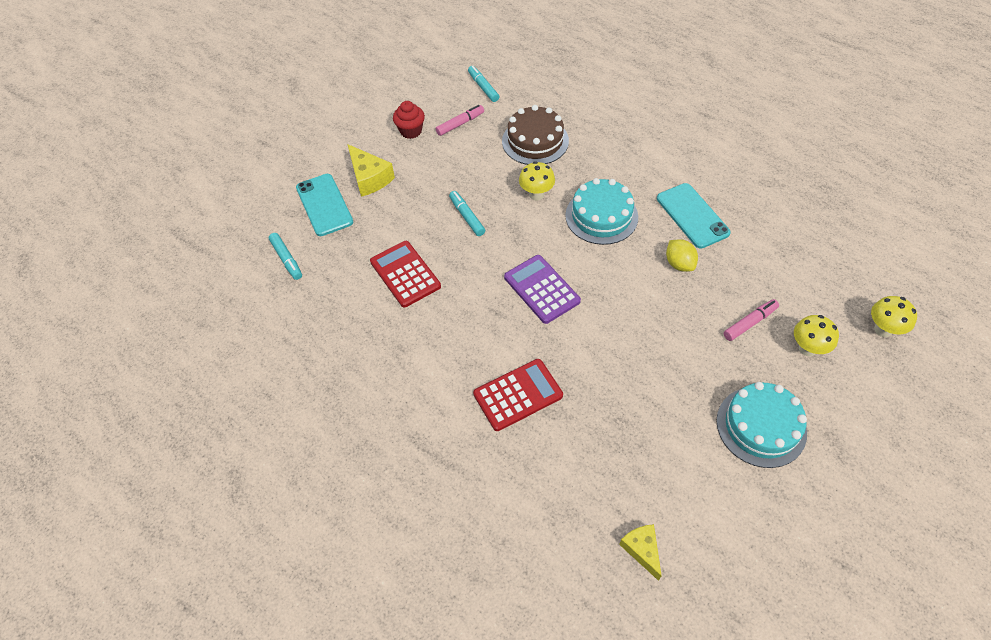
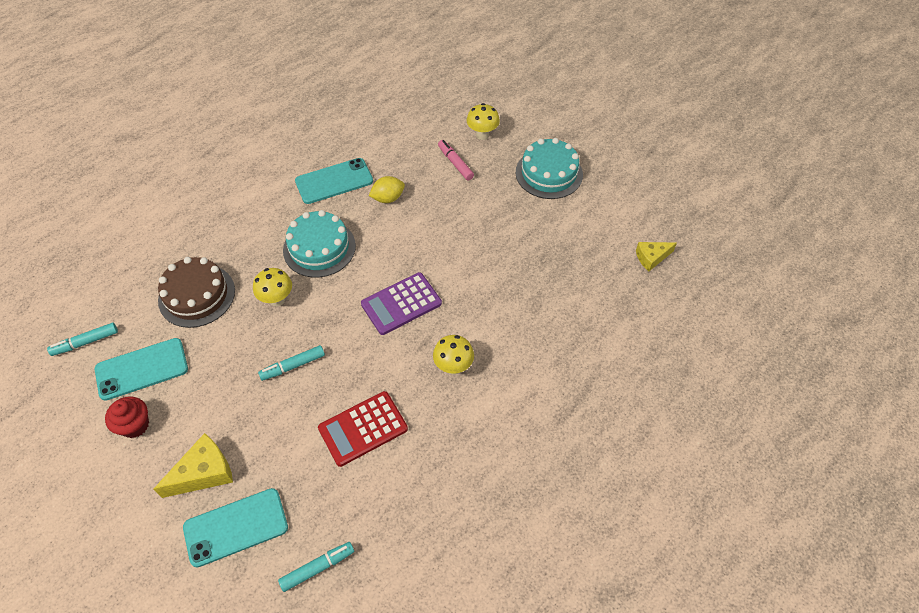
camera: 90 degrees left, 0 degrees up
pink marker [436,105,484,136] -> turquoise phone [95,338,188,401]
red calculator [473,359,563,431] -> none
yellow mushroom [871,296,917,337] -> yellow mushroom moved to [433,335,474,375]

